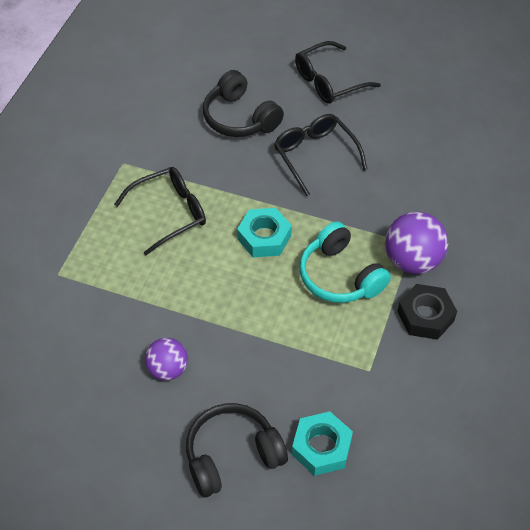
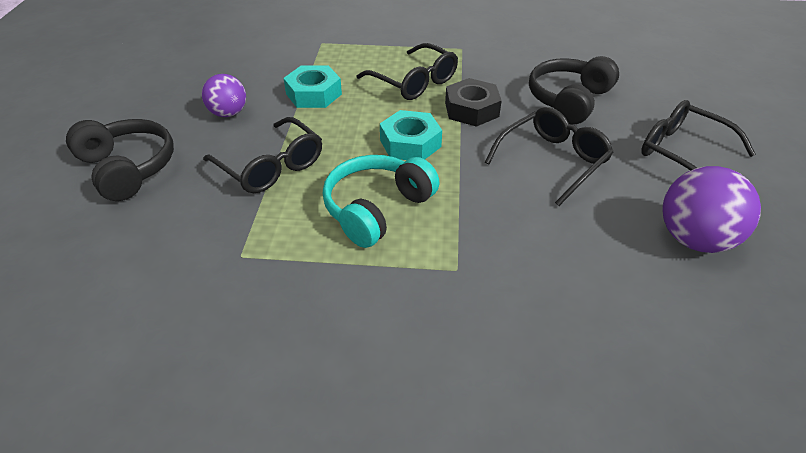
camera: 75 degrees right, 10 degrees down
turquoise nut [292,411,353,476] -> turquoise nut moved to [283,66,342,108]
purple ball [385,212,448,274] -> purple ball moved to [662,166,761,253]
black nut [397,284,457,340] -> black nut moved to [445,78,502,127]
none -> black glasses [203,117,322,193]

